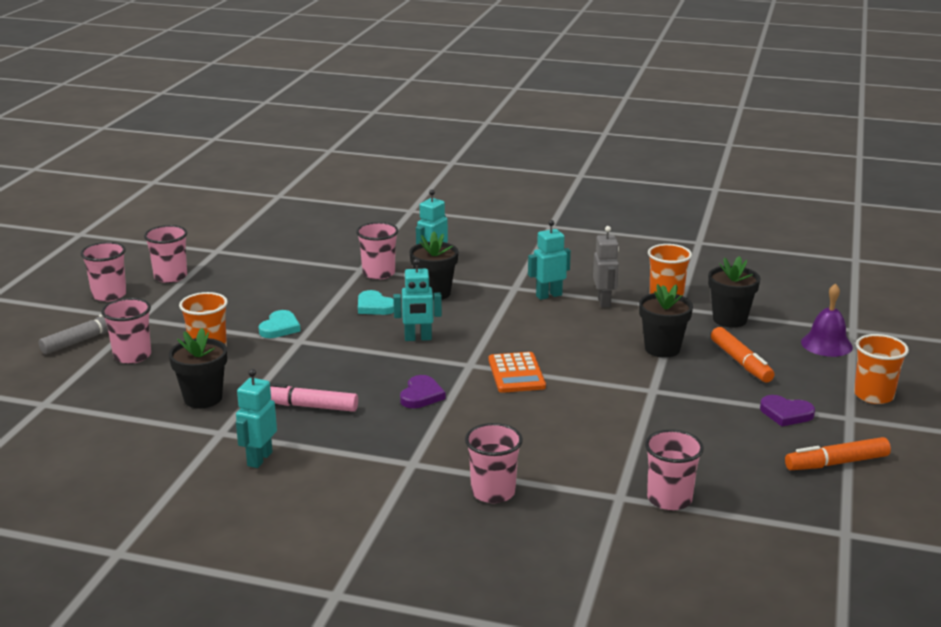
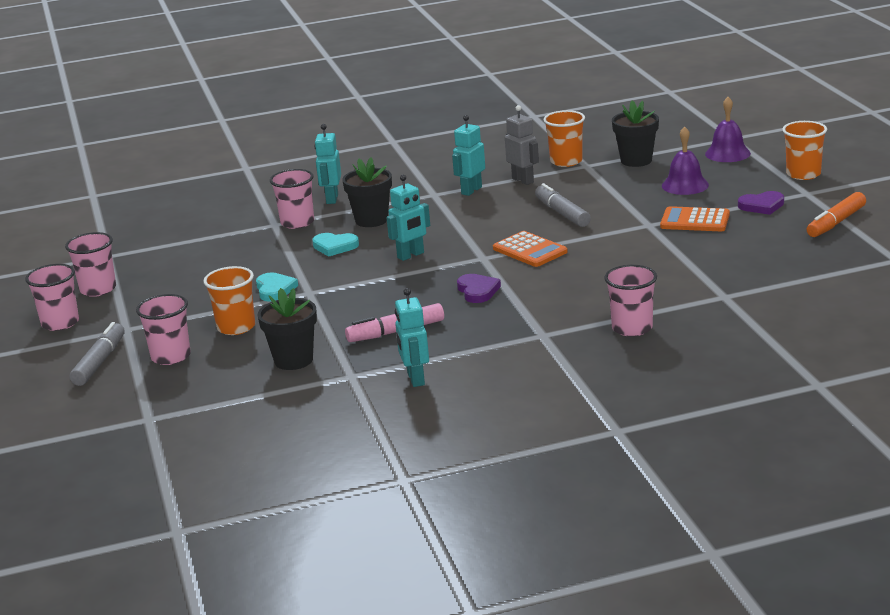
camera: 30 degrees left, 0 degrees up
black flower pot [639,284,693,358] -> none
pink cup [645,429,704,510] -> none
orange marker [711,327,774,382] -> purple bell [662,126,709,195]
none -> grey marker [535,183,591,227]
none -> orange calculator [660,206,730,231]

